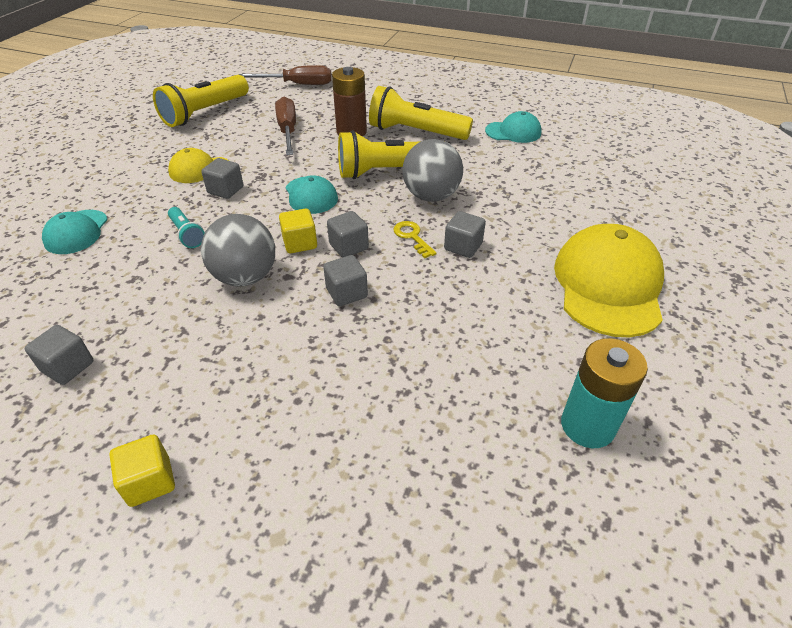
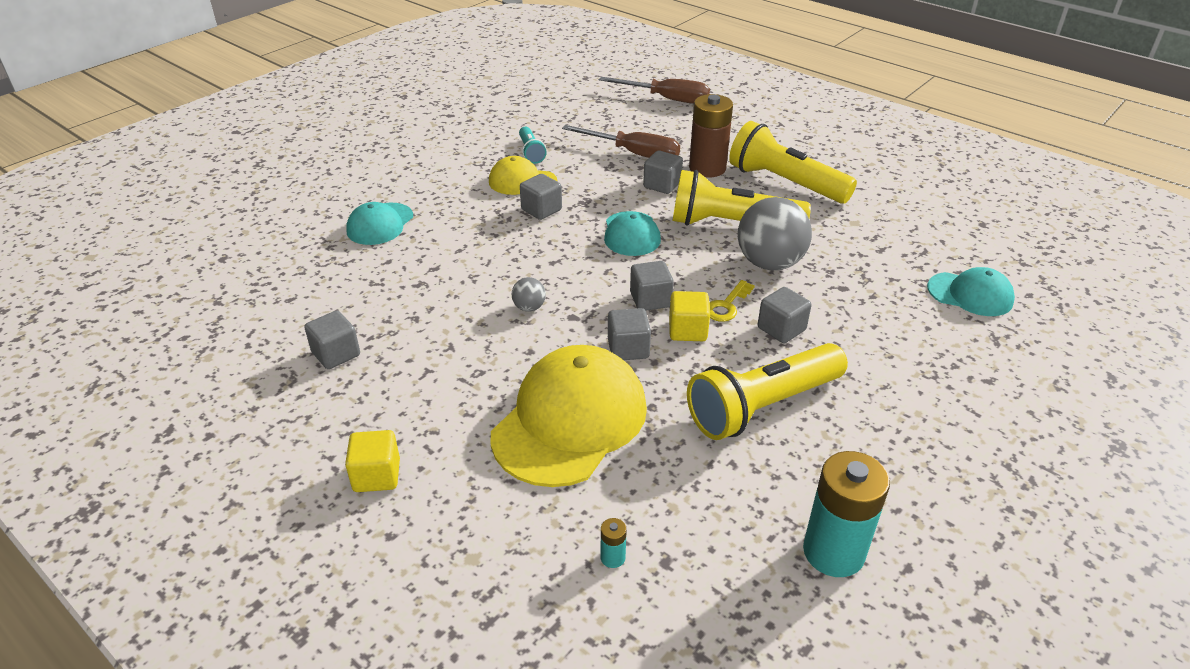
camera: 20 degrees right, 5 degrees down
yellow flashlight [153,75,249,127] -> yellow flashlight moved to [687,343,848,440]
turquoise flashlight [168,207,205,248] -> turquoise flashlight moved to [519,126,547,164]
grey ball [201,214,275,286] -> grey ball [512,277,546,312], size x0.45
brown screwdriver [275,97,296,155] -> brown screwdriver turned 105 degrees clockwise [562,125,680,158]
yellow cube [279,209,317,253] -> yellow cube moved to [669,291,710,341]
yellow key [393,221,437,258] -> yellow key turned 135 degrees counterclockwise [709,280,755,322]
turquoise cap [485,111,541,143] -> turquoise cap moved to [927,267,1015,316]
yellow cap [554,224,664,337] -> yellow cap moved to [491,345,647,487]
none -> turquoise battery [601,518,627,568]
none -> grey cube [643,150,683,194]

